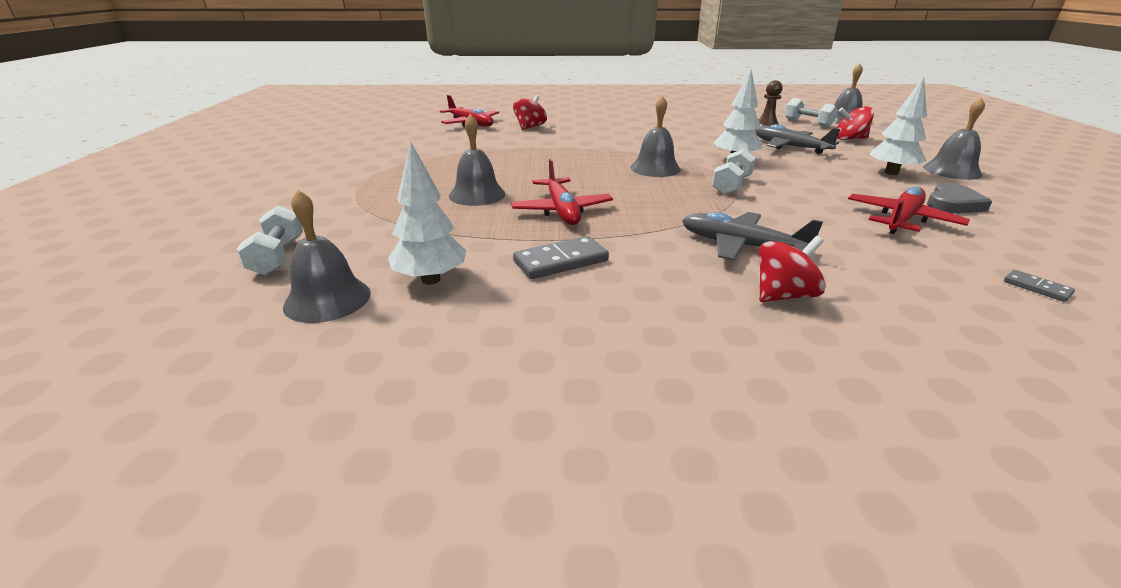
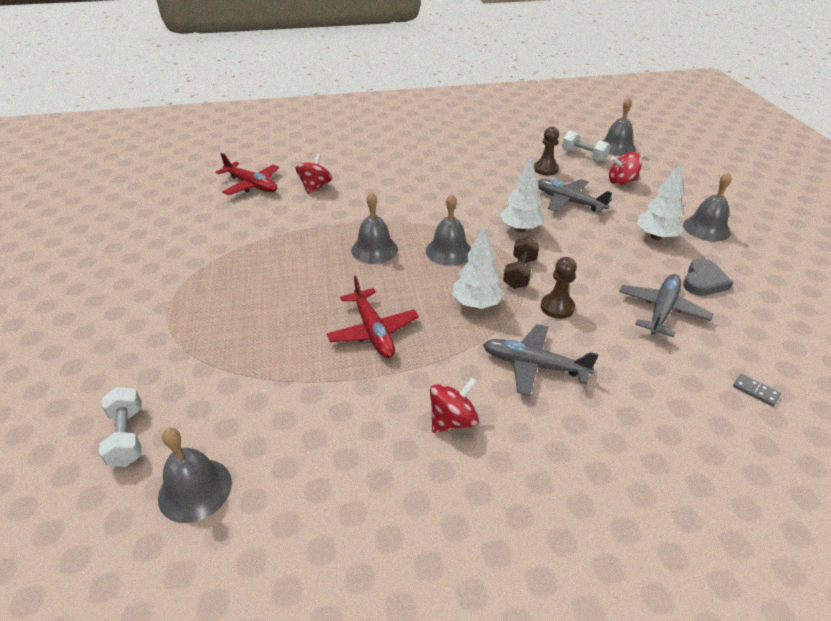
camera: 10 degrees left, 10 degrees up
white tree [388,142,466,284] -> white tree moved to [453,226,505,309]
grey bell [449,114,506,206] -> grey bell moved to [351,192,398,264]
grey domino [513,236,609,279] -> none
white dumbbell [712,149,756,195] -> brown dumbbell [503,237,540,289]
red spinning top [759,236,826,302] -> red spinning top moved to [430,378,479,433]
red plane [848,187,970,234] -> grey plane [619,274,713,337]
none -> brown pawn [541,257,577,319]

